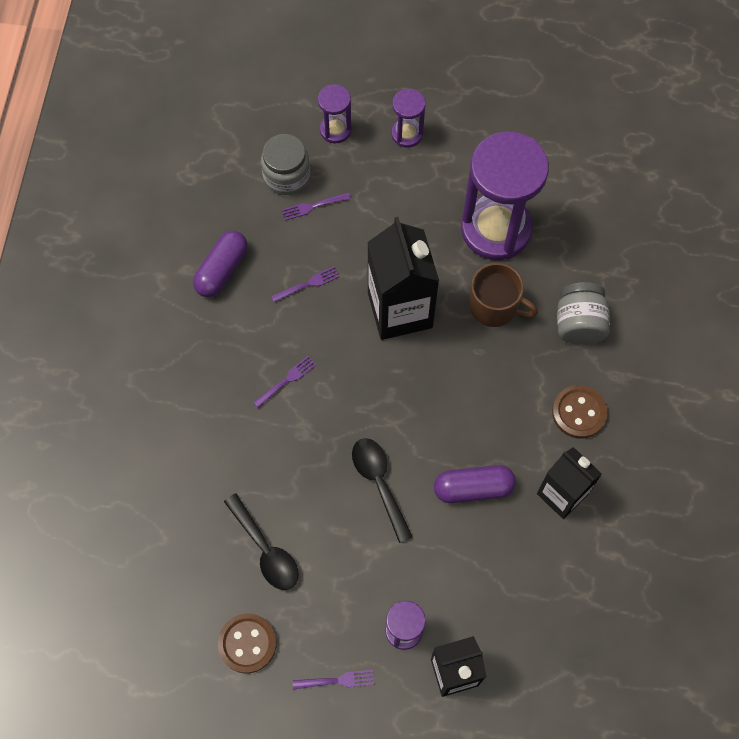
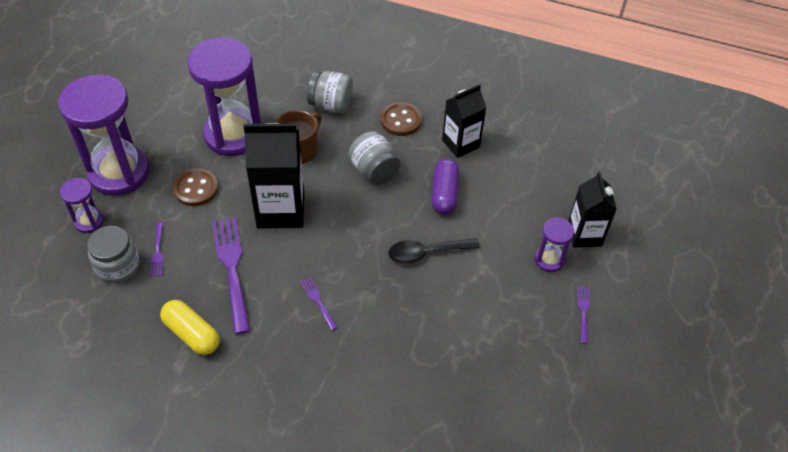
camera: 80 degrees left, 15 degrees down
purple capsule [193,231,248,297] -> yellow capsule [160,300,220,355]
brown button [218,613,277,673] -> brown button moved to [173,168,218,206]
black spoon [224,494,298,590] -> none
purple fork [271,266,340,302] -> purple fork [212,217,250,334], size x2.14
purple hourglass [391,89,426,148] -> purple hourglass [58,75,150,196], size x2.15
none -> grey jar [348,131,400,185]

